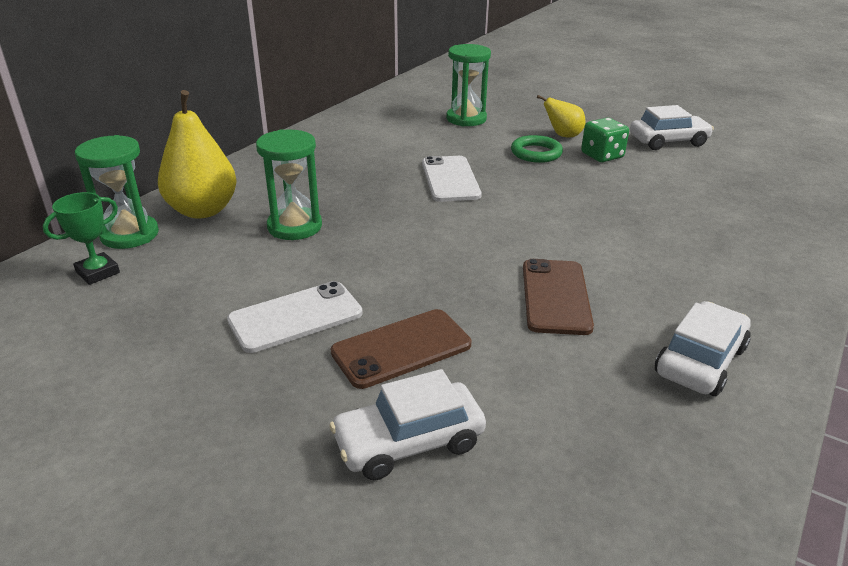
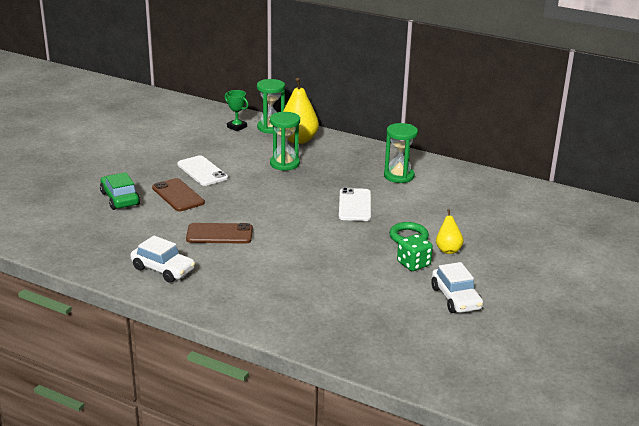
camera: 85 degrees right, 5 degrees down
white car [329,369,486,480] -> green car [100,172,140,210]
white phone [422,156,482,202] -> white phone turned 75 degrees counterclockwise [339,188,371,221]
green hourglass [446,44,491,126] -> green hourglass moved to [384,123,418,183]

